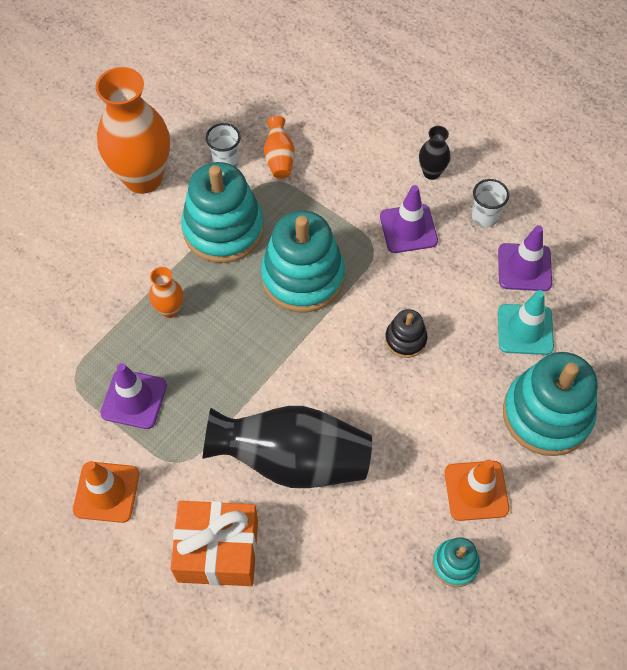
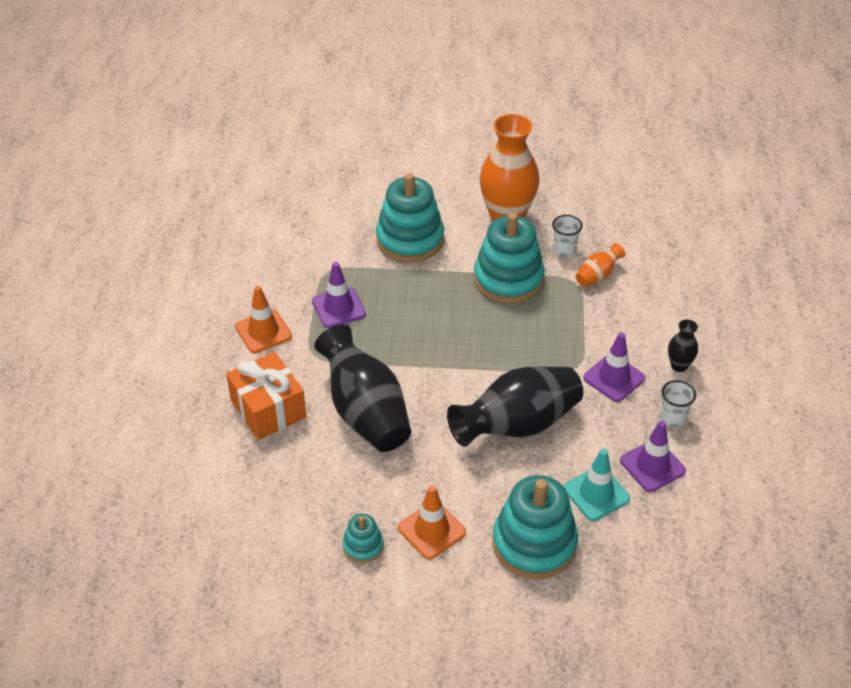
camera: 55 degrees right, 15 degrees down
orange vase [149,267,183,318] -> none
turquoise stacking toy [261,211,345,312] -> turquoise stacking toy moved to [376,173,444,263]
black stacking toy [385,309,427,358] -> black vase [447,367,583,447]

